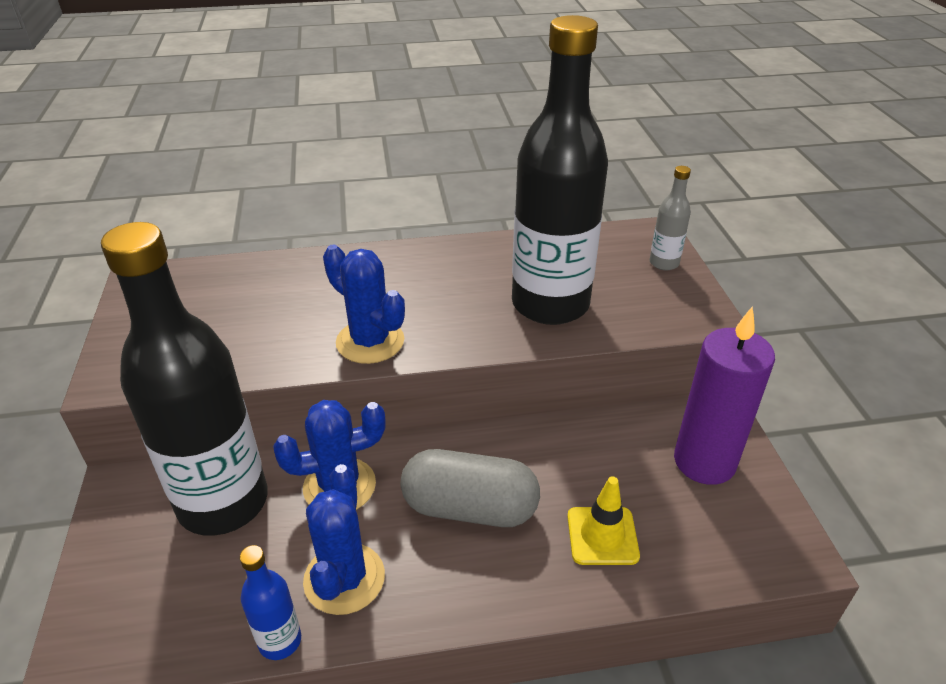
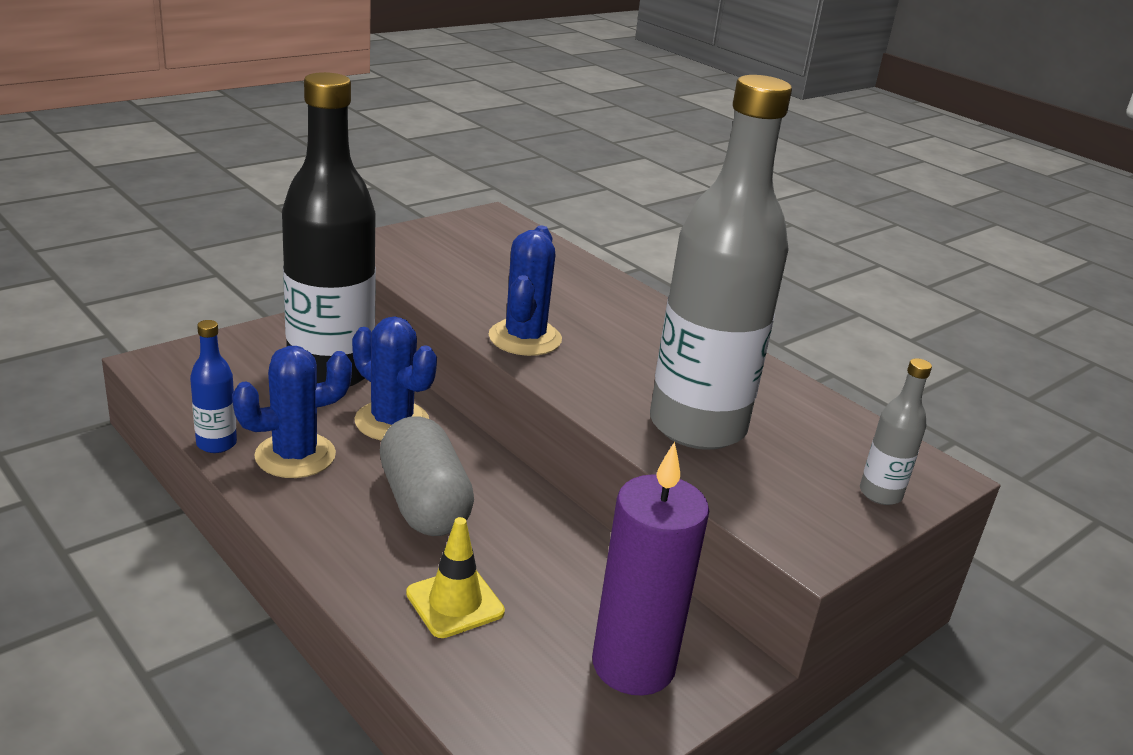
camera: 55 degrees right, 10 degrees down
black bottle [512,15,608,325] -> grey bottle [650,75,792,450]

